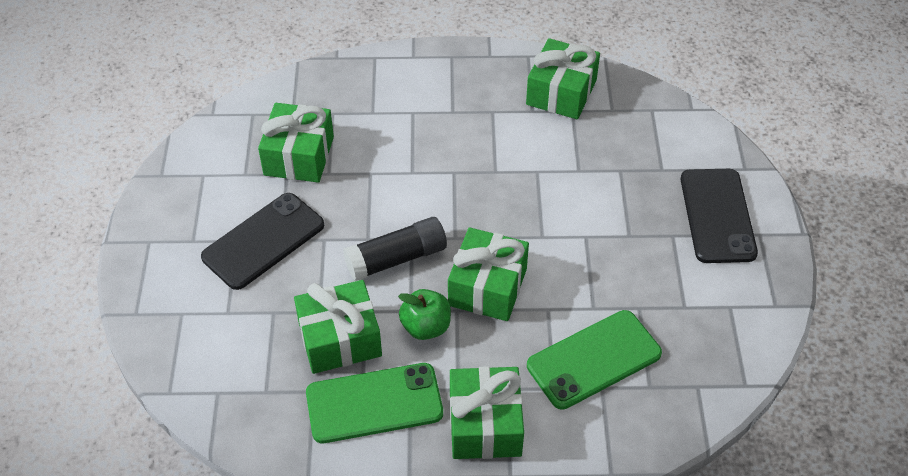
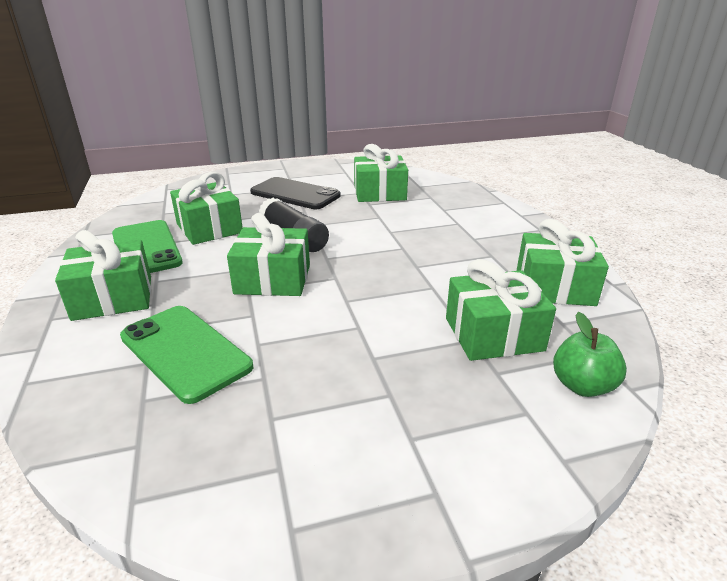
camera: 75 degrees right, 20 degrees down
green apple [398,289,451,340] -> green apple moved to [553,312,627,397]
black phone [681,169,758,263] -> none
none -> green gift [446,259,556,361]

